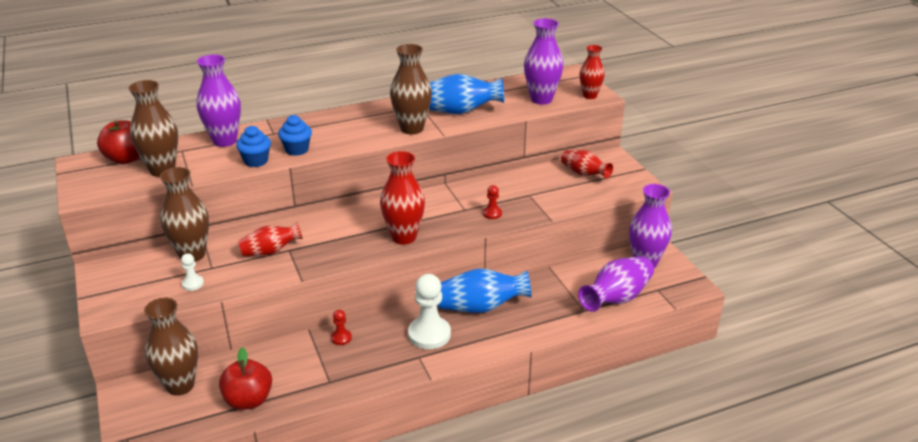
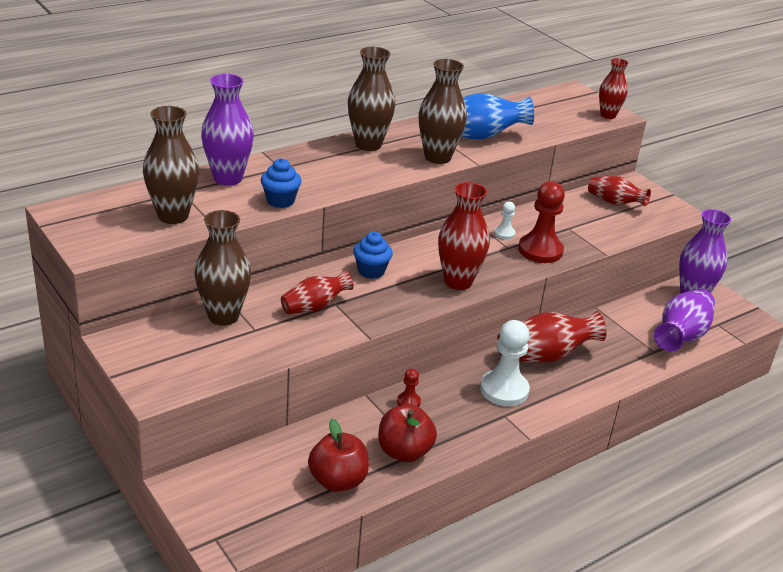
camera: 15 degrees left, 0 degrees up
red apple [97,120,140,164] -> red apple moved to [378,405,437,462]
brown vase [144,297,198,396] -> brown vase moved to [348,47,395,151]
white pawn [181,253,204,291] -> white pawn moved to [494,202,515,239]
blue cupcake [278,115,312,156] -> blue cupcake moved to [353,232,393,279]
blue vase [438,269,531,313] -> red vase [497,311,606,363]
red pawn [483,185,502,219] -> red pawn [518,181,565,263], size x2.09
purple vase [524,18,563,105] -> none

